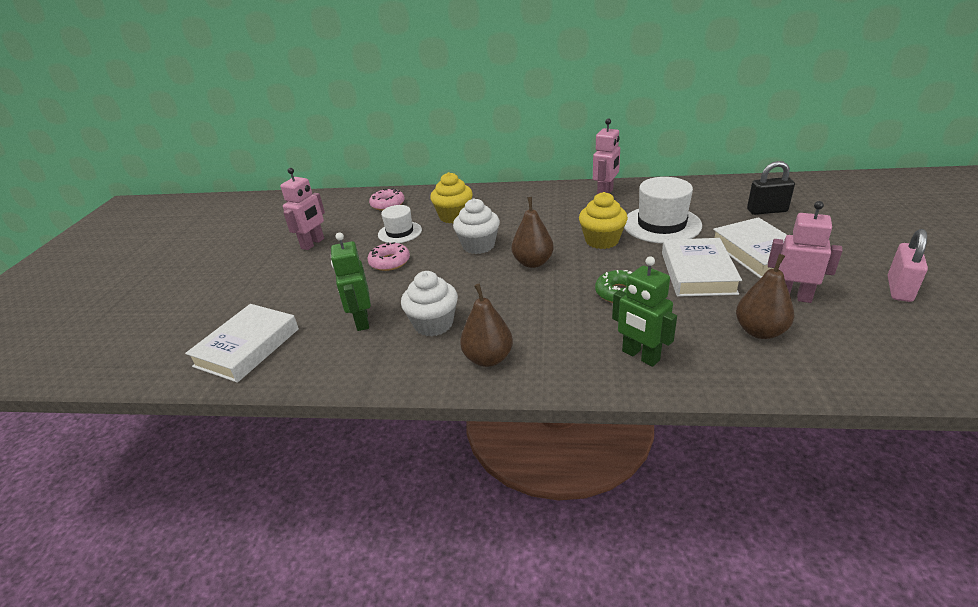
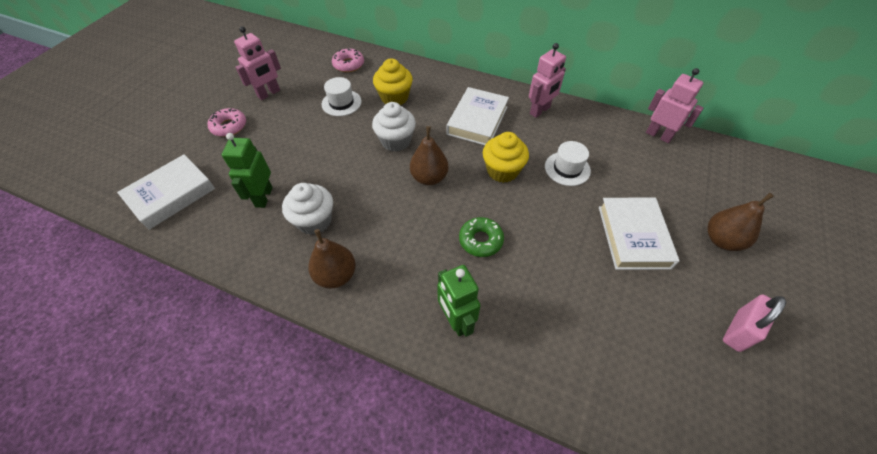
camera: 15 degrees right, 20 degrees up
pink donut [367,242,410,271] -> pink donut moved to [208,108,246,137]
white hat [624,177,702,243] -> white hat [545,141,591,186], size x0.61
white book [662,238,742,297] -> white book moved to [446,87,509,145]
brown pear [736,254,795,339] -> brown pear moved to [707,193,774,251]
black padlock [747,161,795,215] -> none
pink robot [768,201,843,303] -> pink robot moved to [646,68,704,143]

